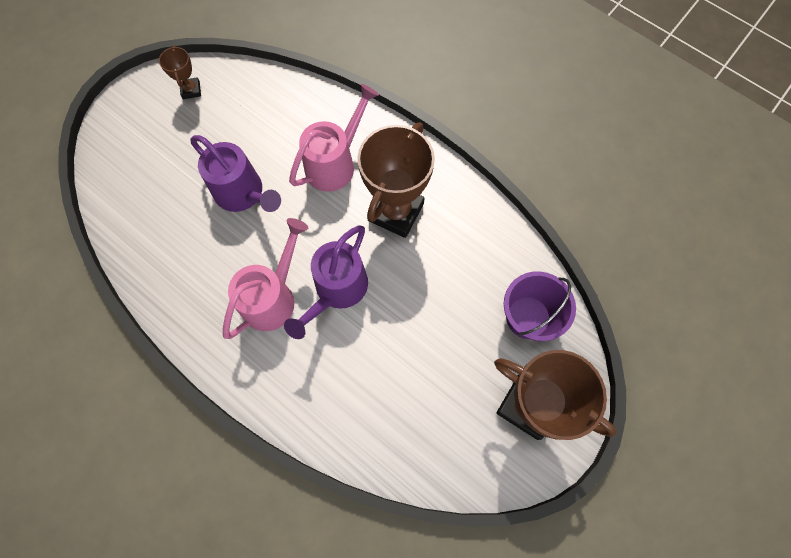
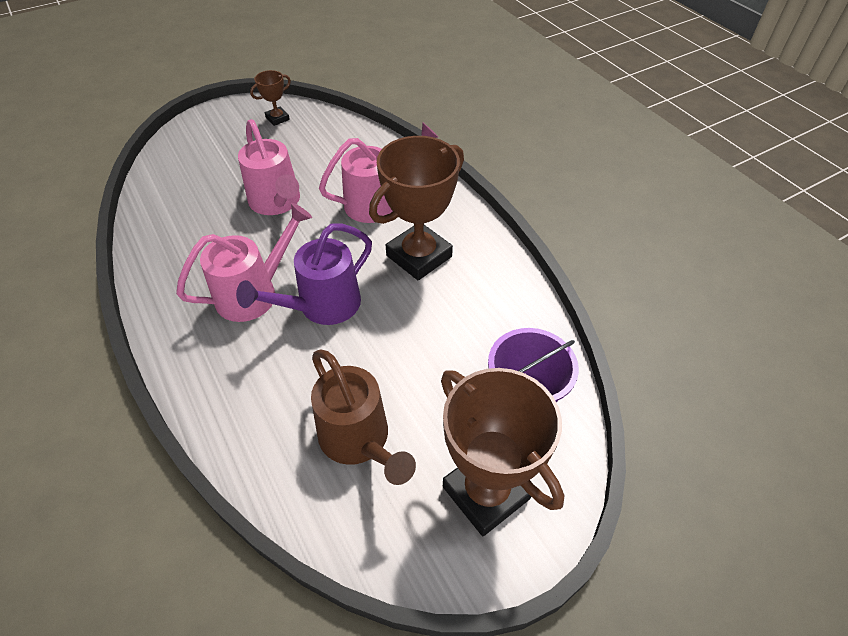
camera: 20 degrees right, 20 degrees down
brown trophy [159,45,201,99] -> brown trophy turned 45 degrees clockwise [250,70,291,126]
purple watering can [190,135,281,212] -> pink watering can [238,119,300,215]
none -> brown watering can [311,349,416,485]

